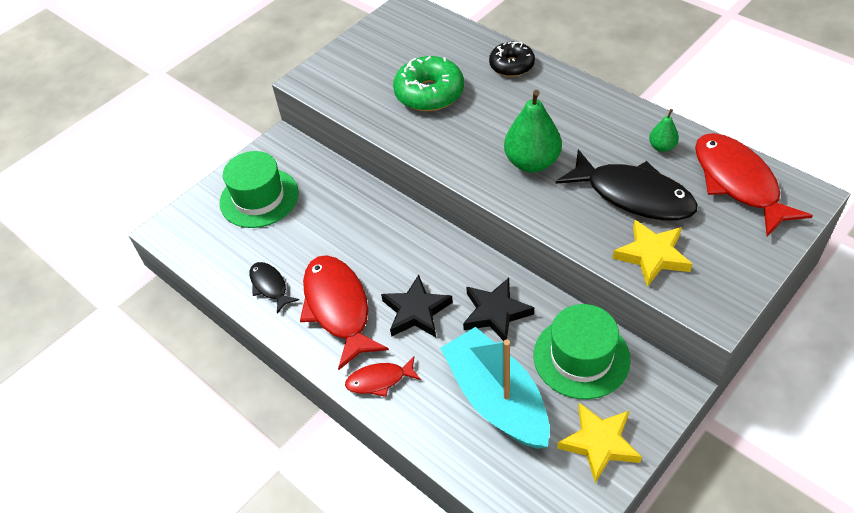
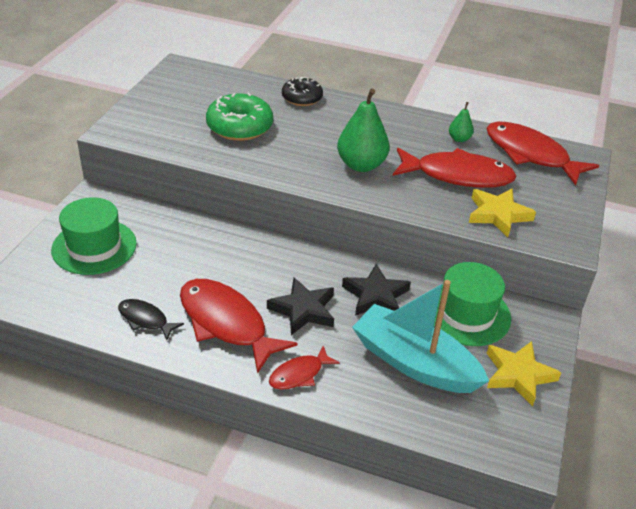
camera: 30 degrees left, 10 degrees down
black fish [556,149,698,220] -> red fish [393,148,516,188]

